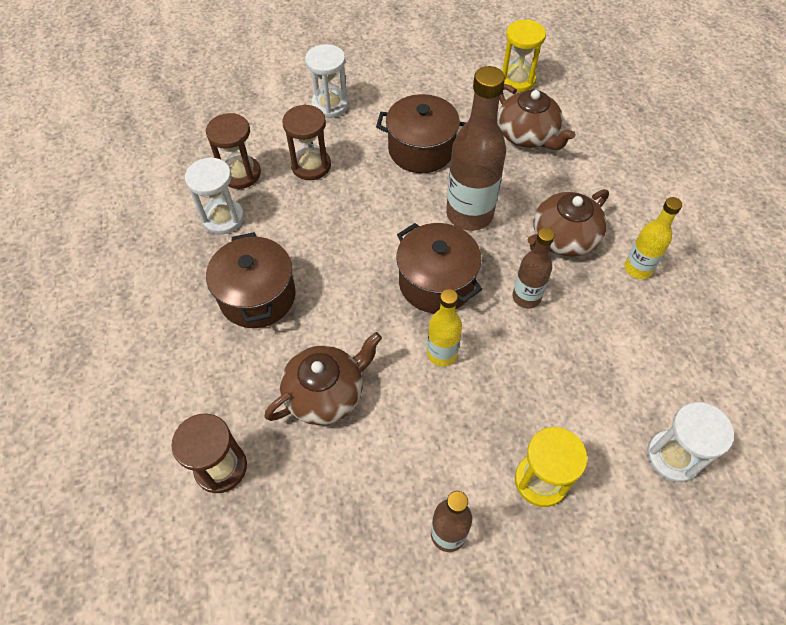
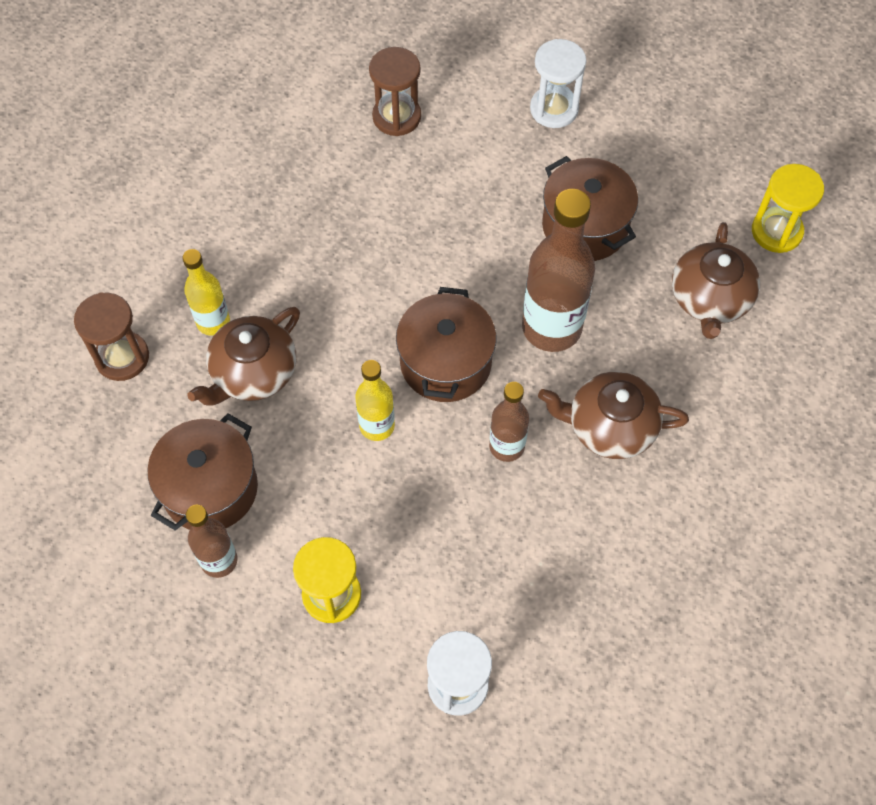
camera: 45 degrees right, 5 degrees up
white hourglass [185,157,244,235] -> none
brown pot [206,232,296,328] -> brown pot moved to [147,413,258,531]
brown teapot [264,332,382,425] -> brown teapot turned 120 degrees clockwise [187,307,300,406]
brown hourglass [282,104,331,180] -> none
yellow bottle [625,197,682,279] -> yellow bottle moved to [182,249,230,336]

